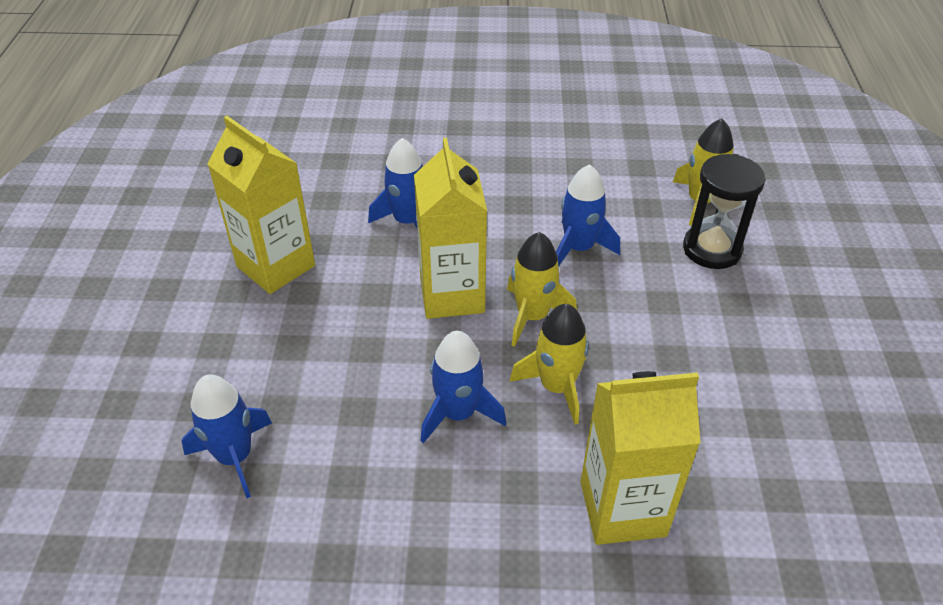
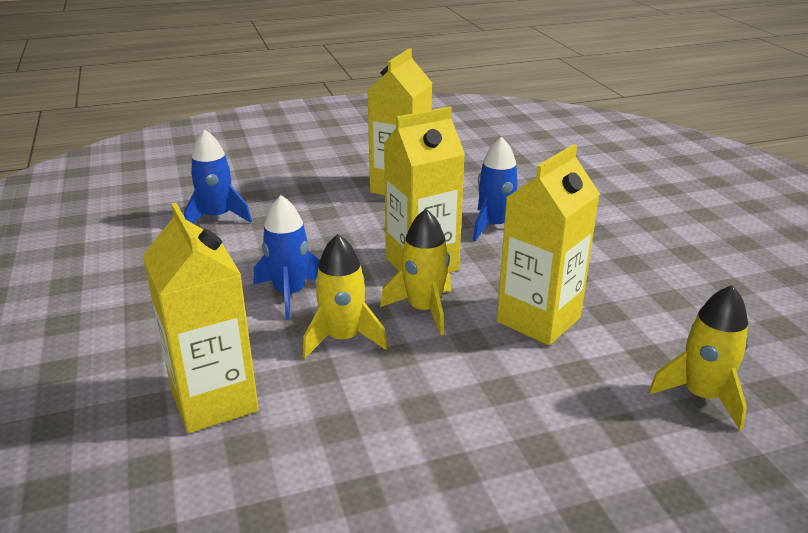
camera: 70 degrees right, 15 degrees down
blue rocket [556,164,620,267] -> yellow carton [497,144,600,345]
black hourglass [683,154,766,269] -> none

